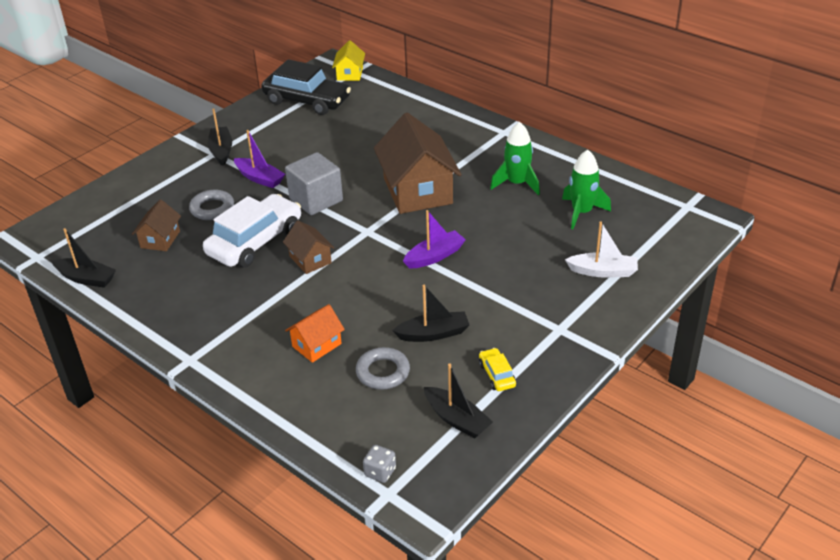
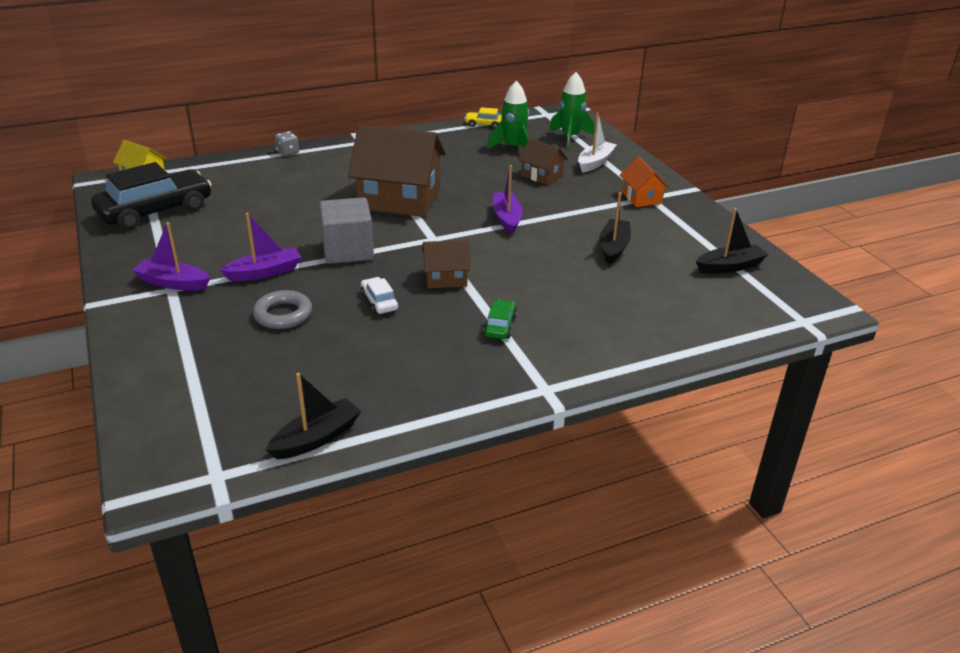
camera: 65 degrees left, 5 degrees down
brown house [132,199,181,251] -> brown house moved to [518,138,568,185]
white car [203,194,301,268] -> white car [361,277,398,314], size x0.44
black boat [208,108,232,166] -> purple boat [132,222,210,290]
orange house [285,304,345,363] -> orange house moved to [620,157,669,207]
grey ring [356,347,410,390] -> none
grey dice [363,445,396,483] -> grey dice moved to [275,131,299,156]
yellow car [479,348,516,391] -> yellow car moved to [465,107,502,128]
green rocket [490,122,540,195] -> green rocket moved to [549,72,594,149]
none -> green car [483,300,517,339]

